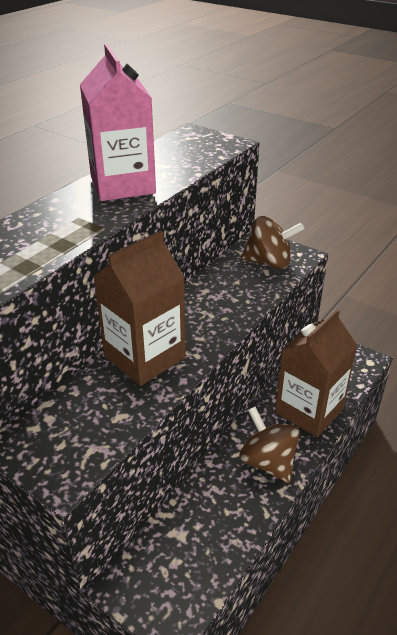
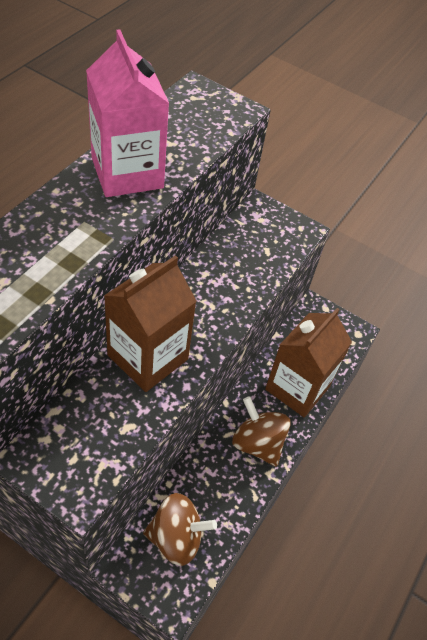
camera: 10 degrees left, 15 degrees up
brown spinning top [241,216,304,269] -> brown spinning top moved to [143,493,217,566]

